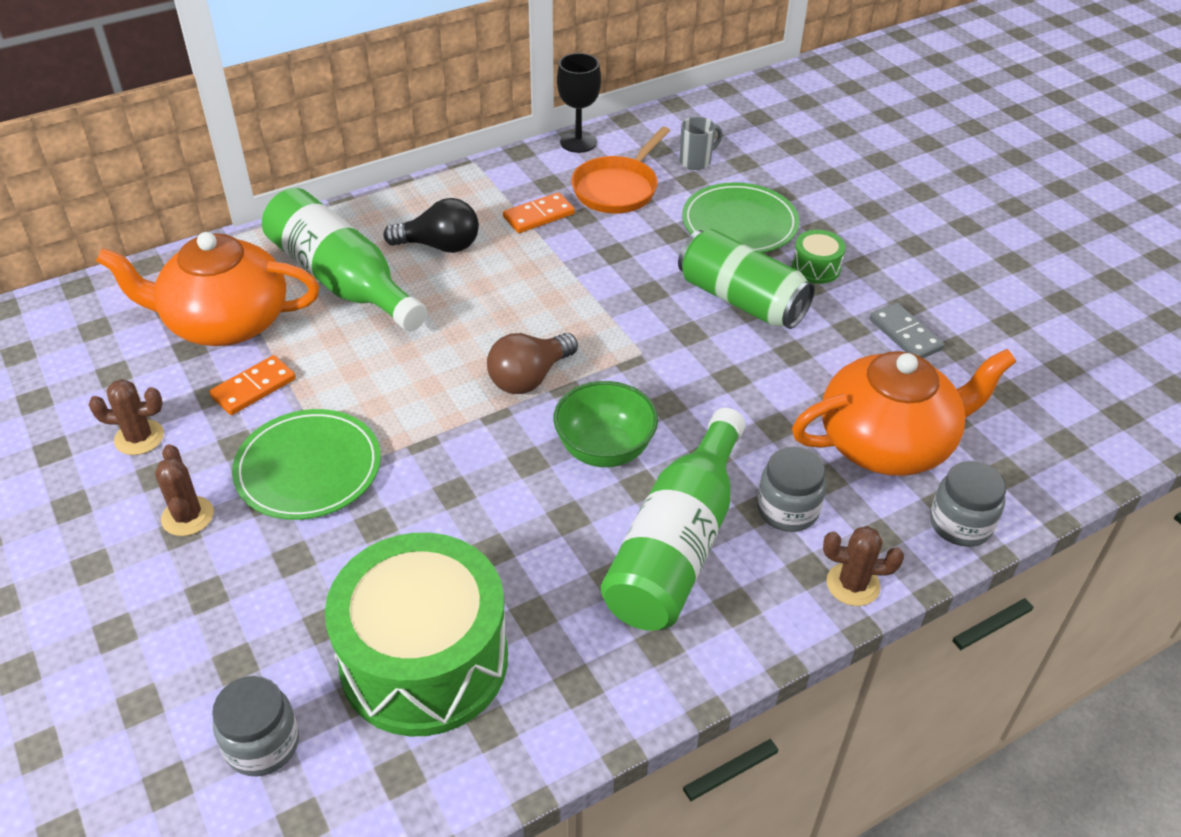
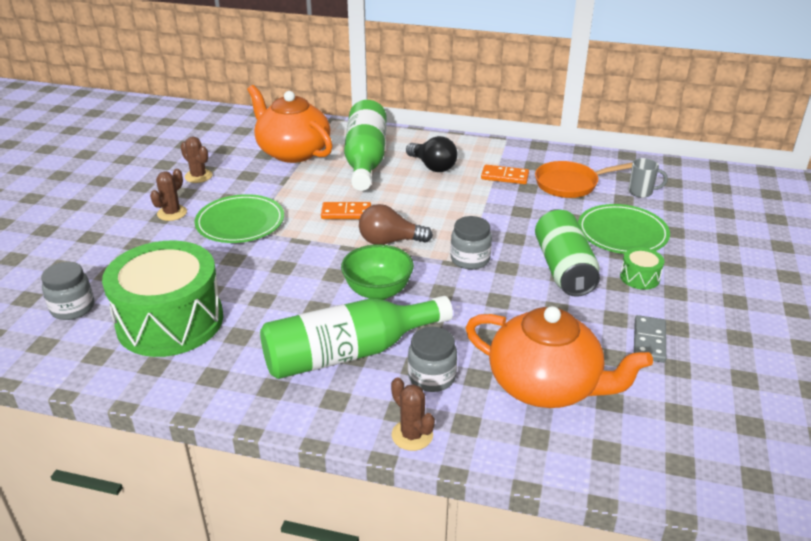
camera: 45 degrees right, 10 degrees down
orange domino [209,355,296,415] -> orange domino moved to [321,202,371,219]
black goblet [557,53,601,153] -> none
grey jar [930,461,1006,547] -> grey jar moved to [450,216,492,270]

